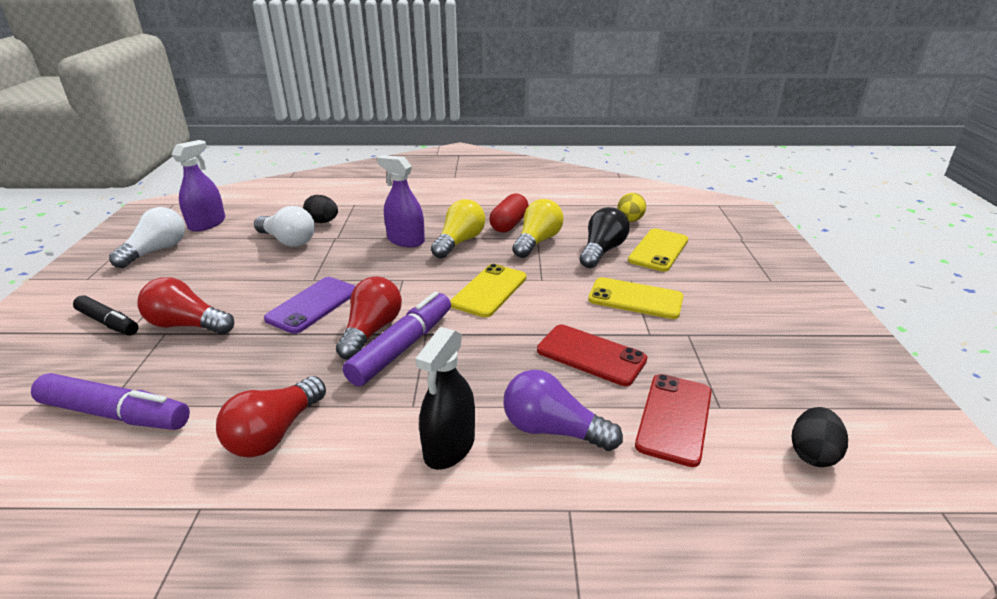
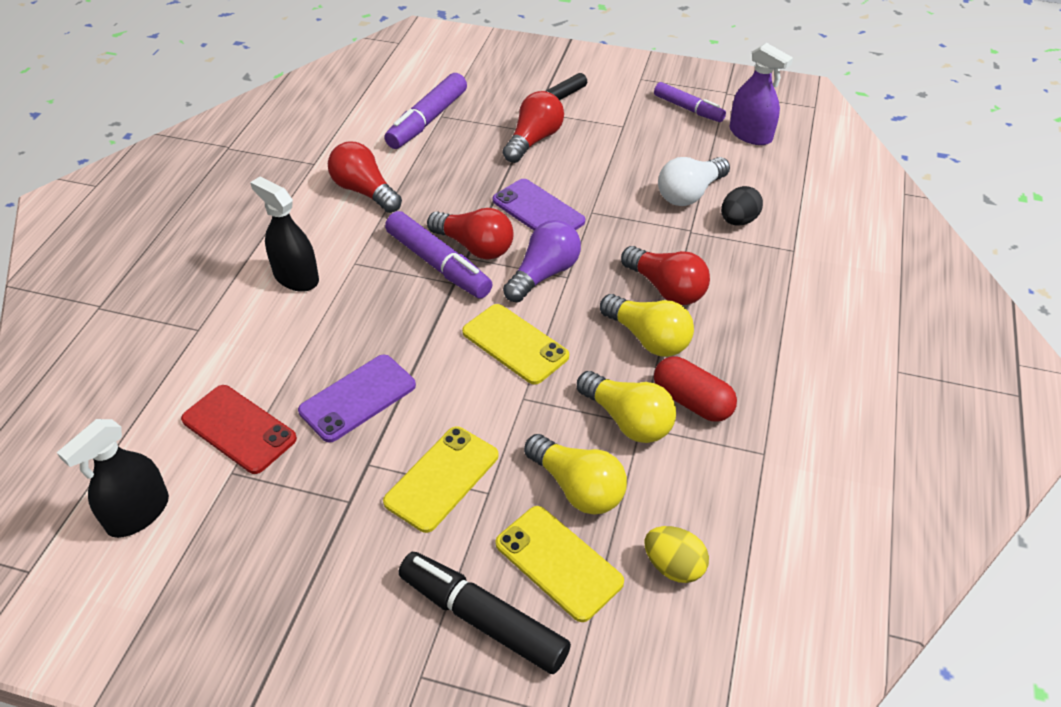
camera: 105 degrees right, 15 degrees up
white light bulb [109,207,185,268] -> purple marker [654,82,726,122]
purple spray bottle [377,155,425,247] -> red light bulb [621,246,710,305]
purple light bulb [504,370,623,451] -> purple light bulb moved to [503,220,581,302]
red phone [537,325,647,386] -> purple phone [298,355,416,442]
black light bulb [579,207,629,268] -> yellow light bulb [524,434,627,515]
black egg [792,407,848,467] -> black spray bottle [57,419,169,538]
none -> black marker [398,552,571,674]

